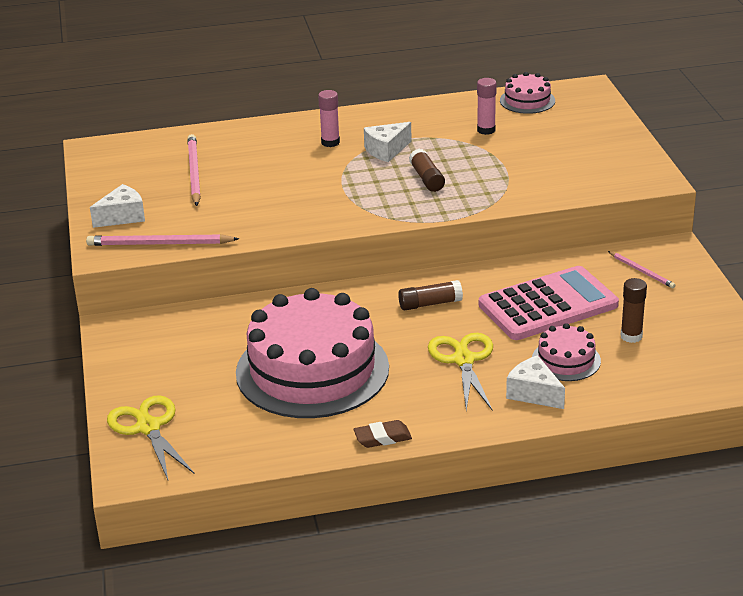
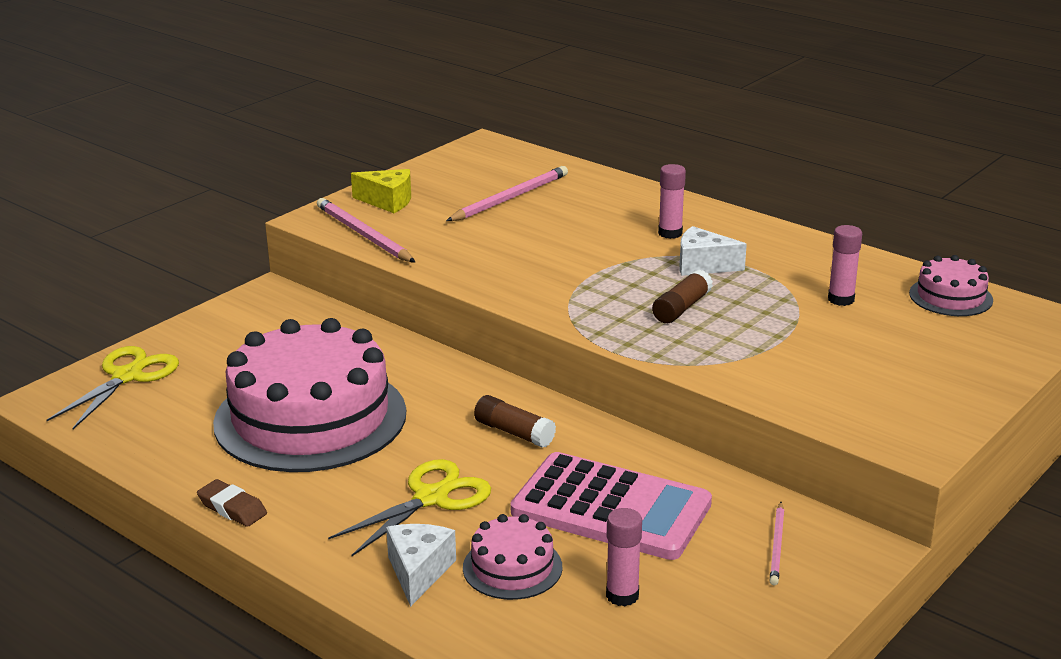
camera: 50 degrees right, 5 degrees down
white cheese [90,184,145,228] -> yellow cheese [351,169,411,213]
brown glue stick [620,278,647,343] -> pink glue stick [606,508,642,606]

